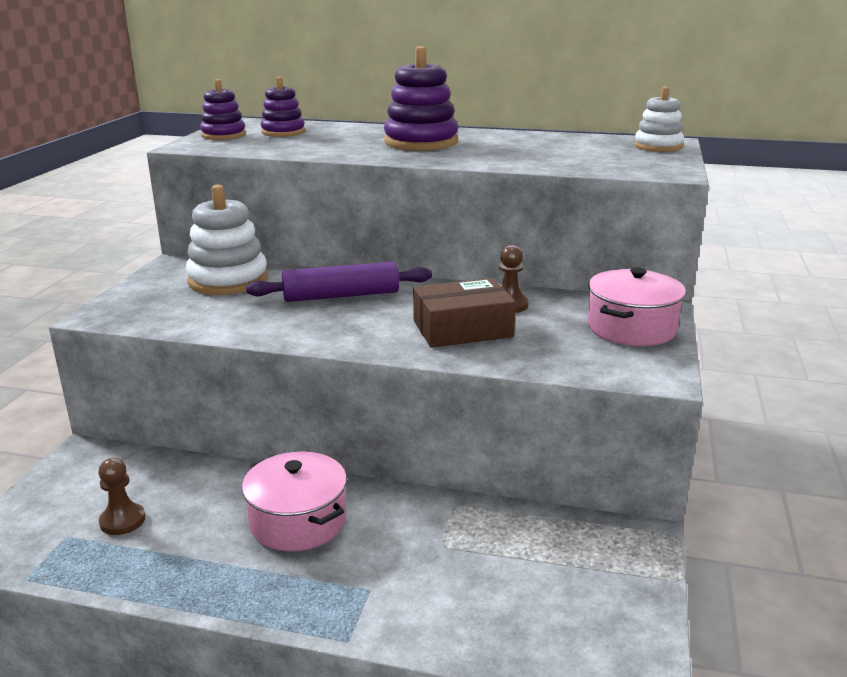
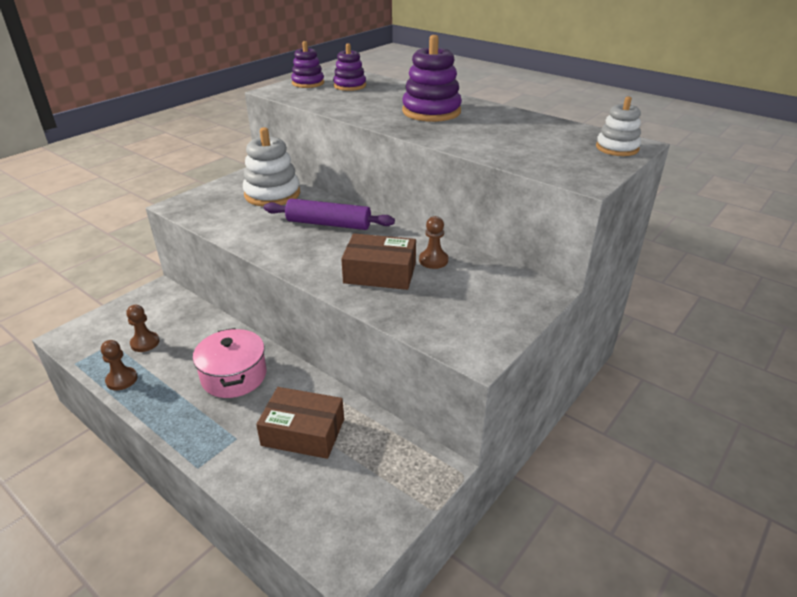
camera: 25 degrees right, 10 degrees up
pink pot [588,267,686,346] -> none
none -> brown pawn [101,340,138,390]
none -> brown box [256,387,344,459]

